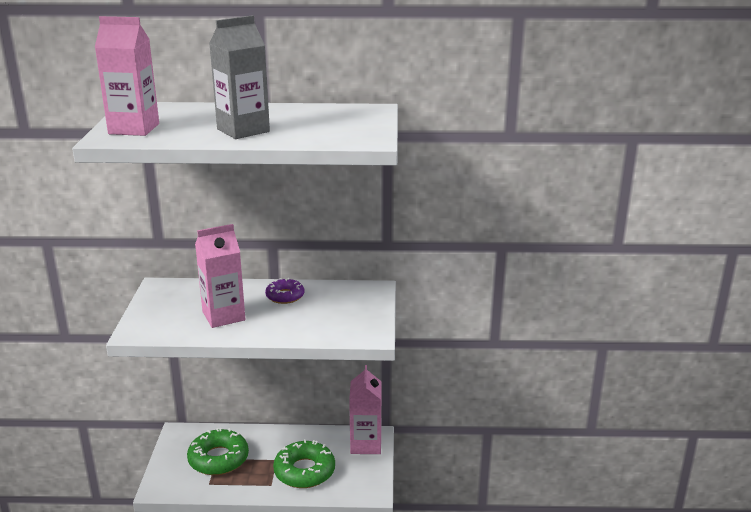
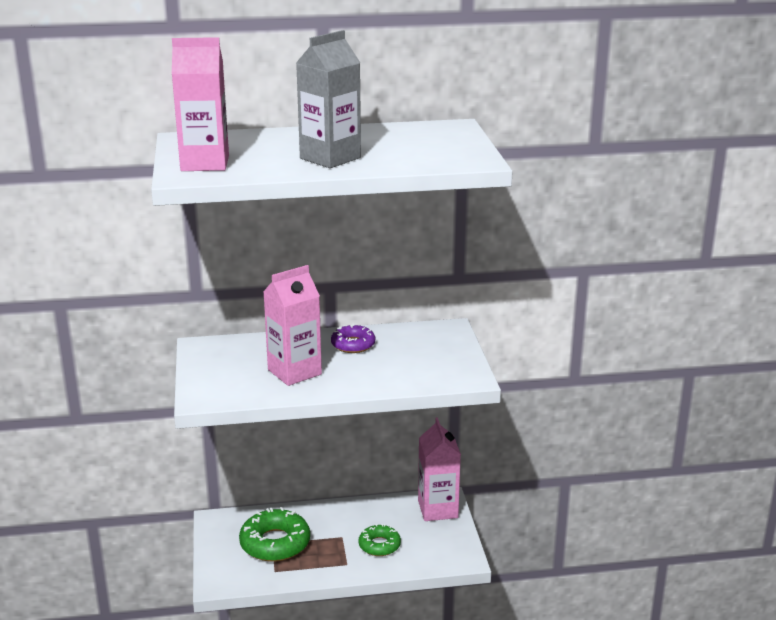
camera: 10 degrees left, 0 degrees up
green donut [273,439,335,488] -> green donut [358,524,401,556], size x0.60

